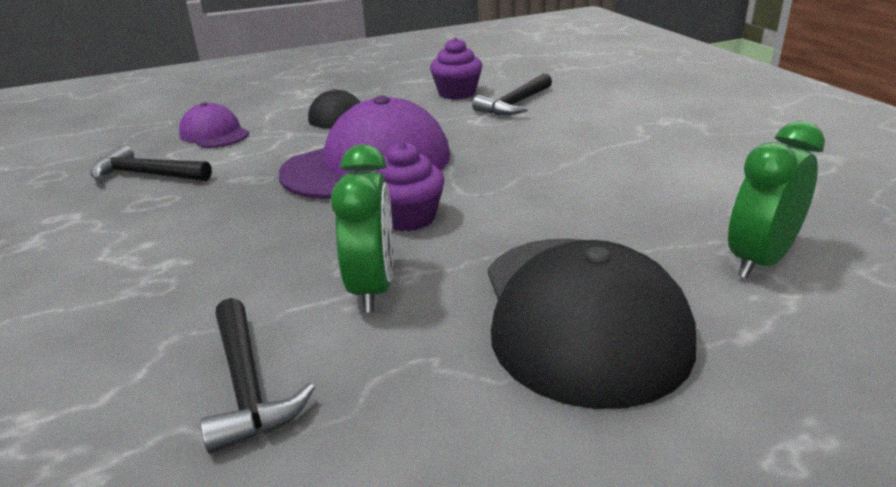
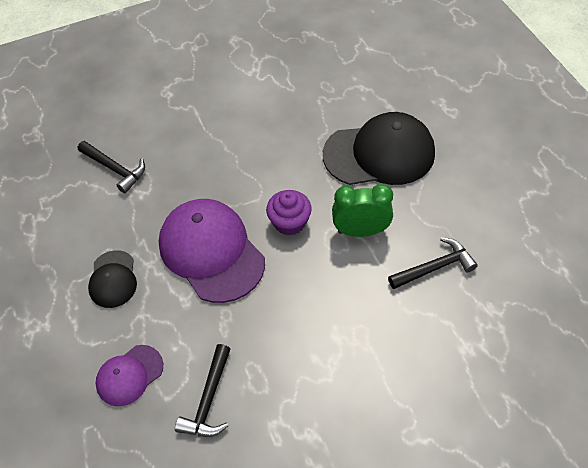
camera: 90 degrees left, 25 degrees up
purple cupcake [430,37,482,100] -> none
green clock [728,121,825,279] -> none

